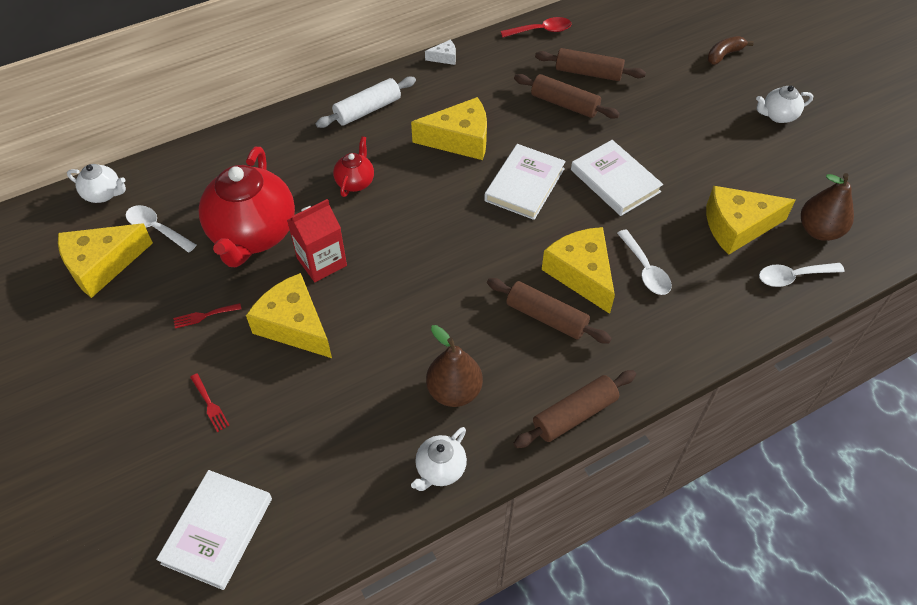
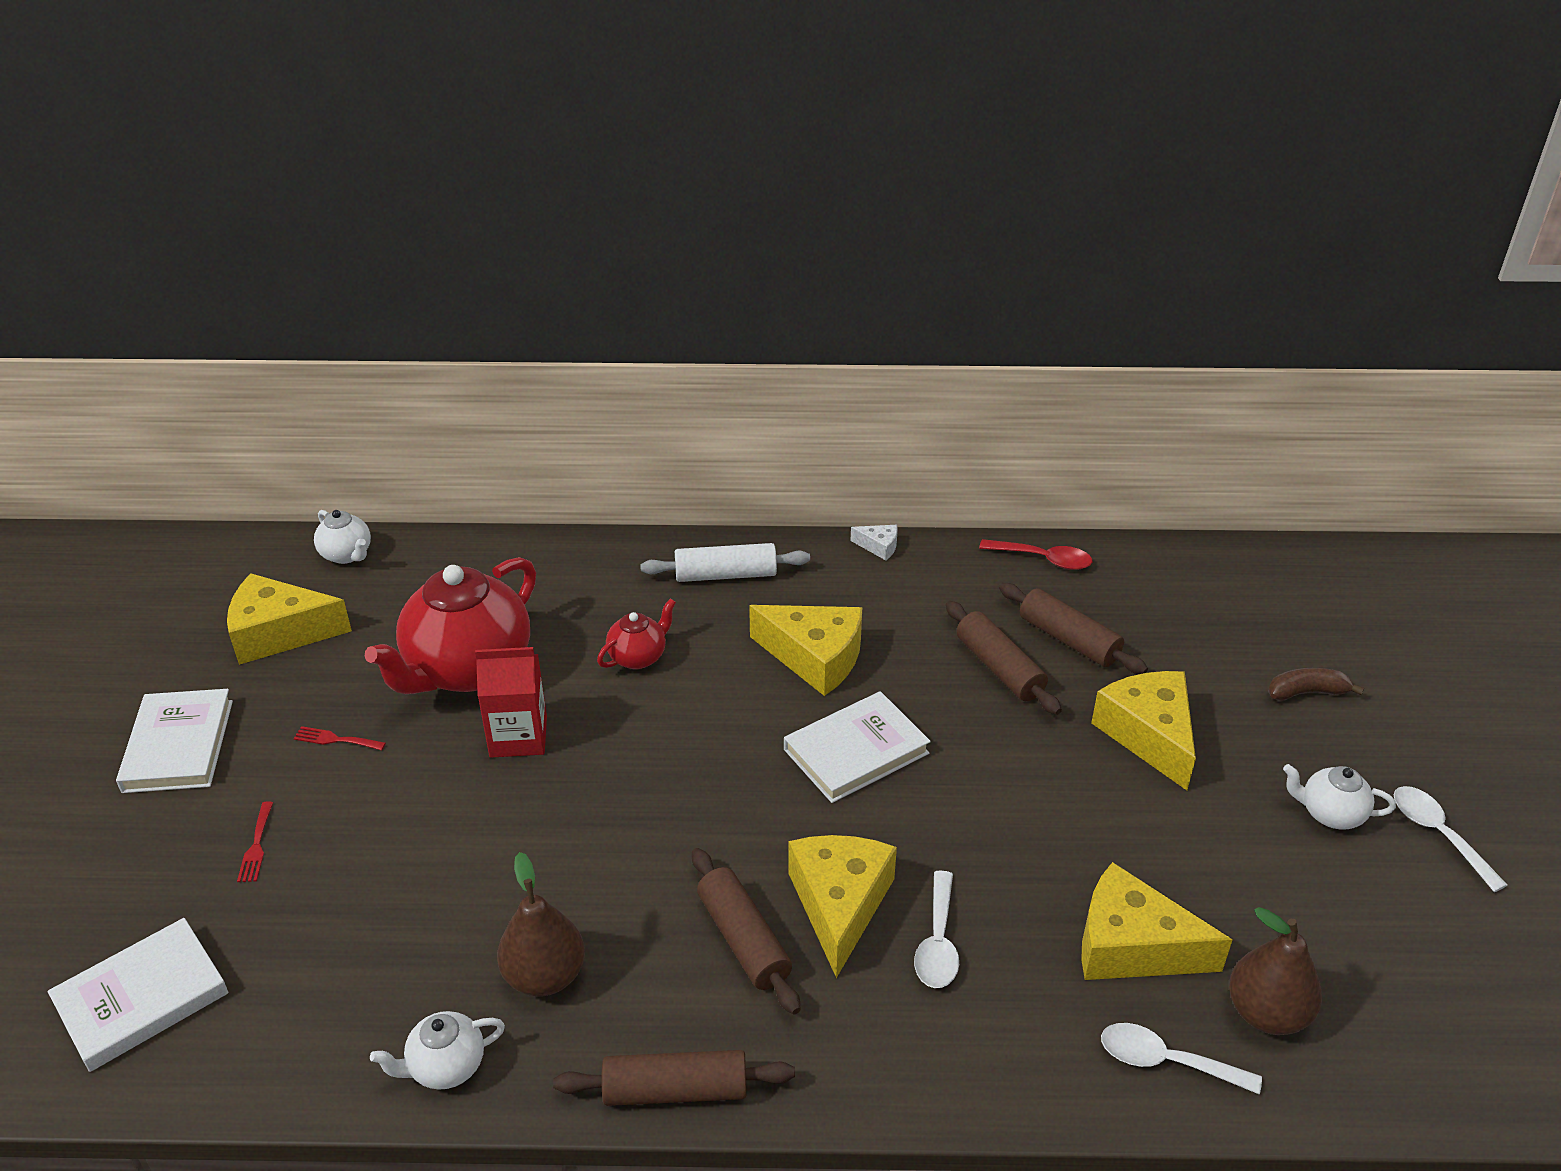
camera: 30 degrees right, 15 degrees down
white spoon [126,205,196,253] -> white spoon moved to [1394,786,1507,892]
yellow cheese [246,273,332,358] -> yellow cheese moved to [1091,671,1196,790]
white book [571,140,663,216] -> white book moved to [116,689,233,793]

